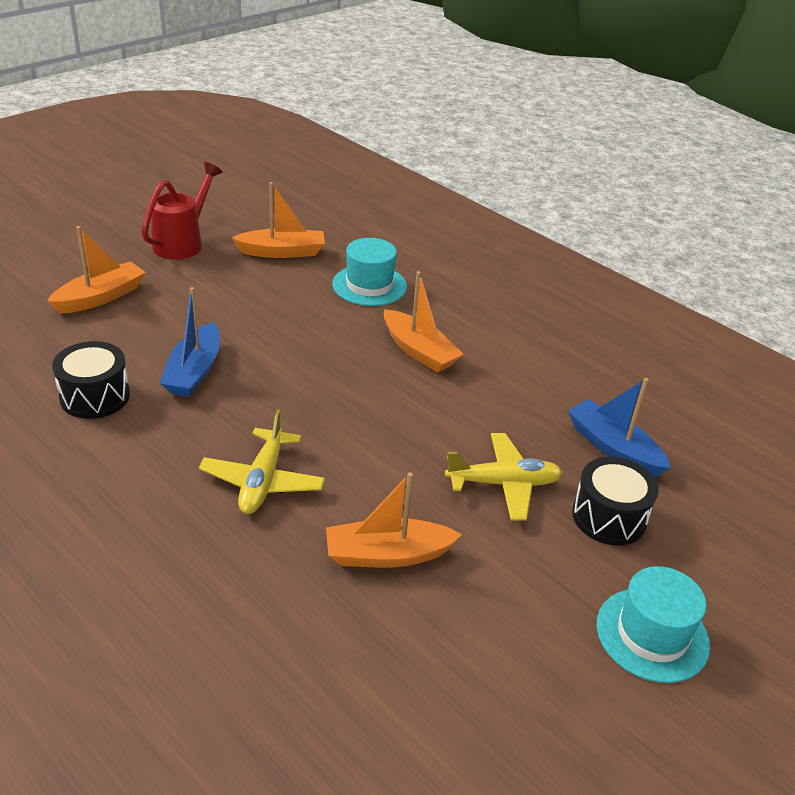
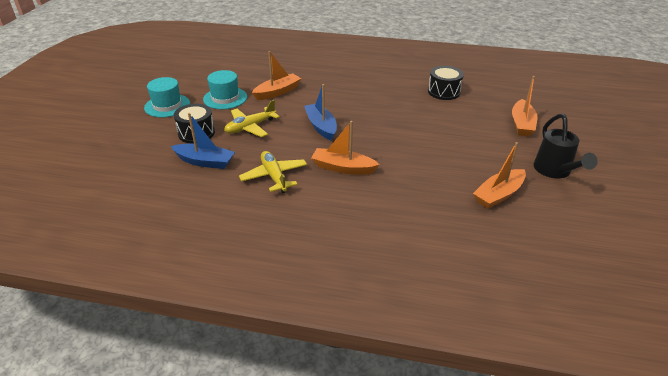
camera: 150 degrees right, 0 degrees up
red watering can [142,162,222,260] -> black watering can [534,114,598,178]
blue boat [160,287,220,397] -> blue boat moved to [304,84,337,141]
yellow plane [199,409,325,514] -> yellow plane moved to [239,151,307,193]
turquoise hat [332,238,407,306] -> turquoise hat moved to [203,70,247,109]

